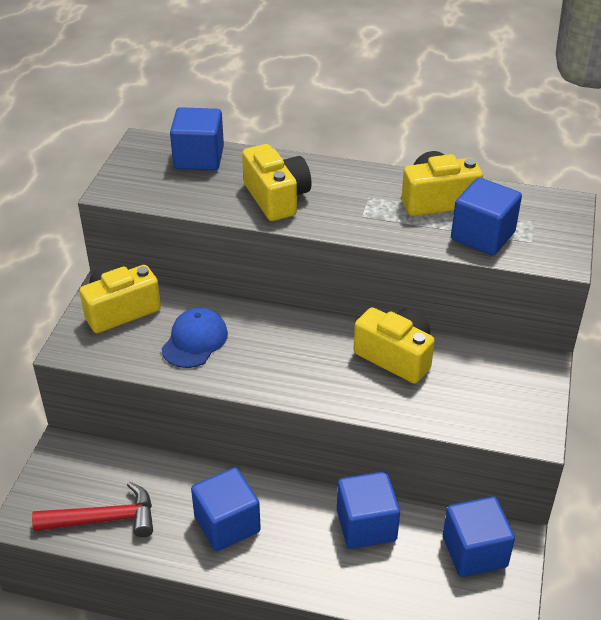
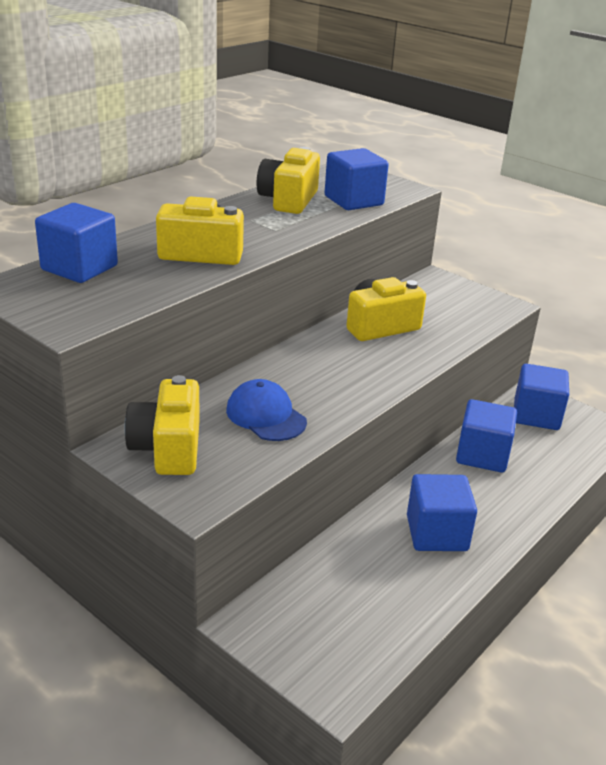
camera: 65 degrees left, 10 degrees down
red hammer [32,481,153,537] -> none

